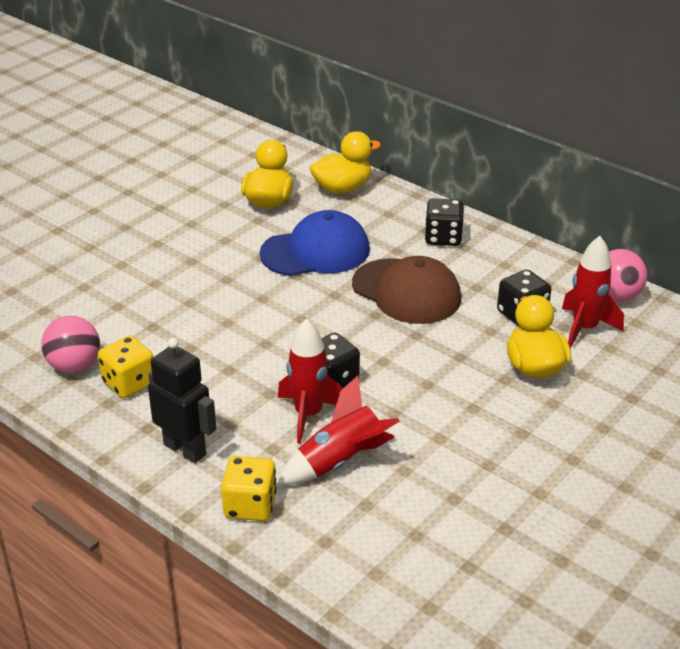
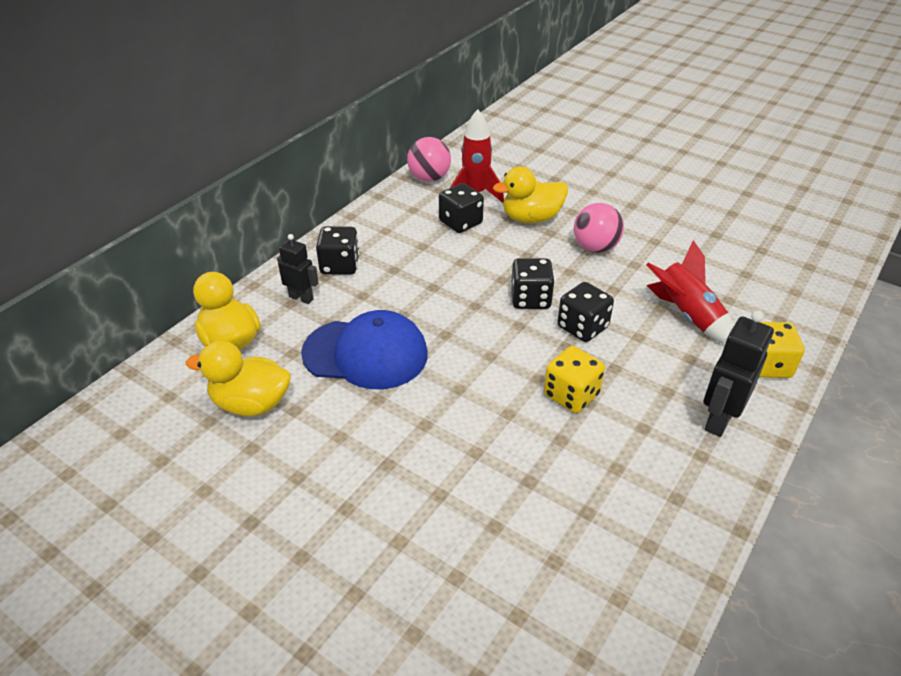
camera: 95 degrees left, 5 degrees up
pink ball [41,316,100,373] -> pink ball moved to [574,203,624,253]
yellow dice [98,336,153,398] -> yellow dice moved to [544,346,605,413]
blue cap [260,210,370,276] -> blue cap turned 120 degrees clockwise [301,310,428,389]
red rocket [278,318,343,444] -> none
brown cap [352,256,461,324] -> none
none -> black robot [277,234,319,304]
none -> black dice [511,258,555,309]

